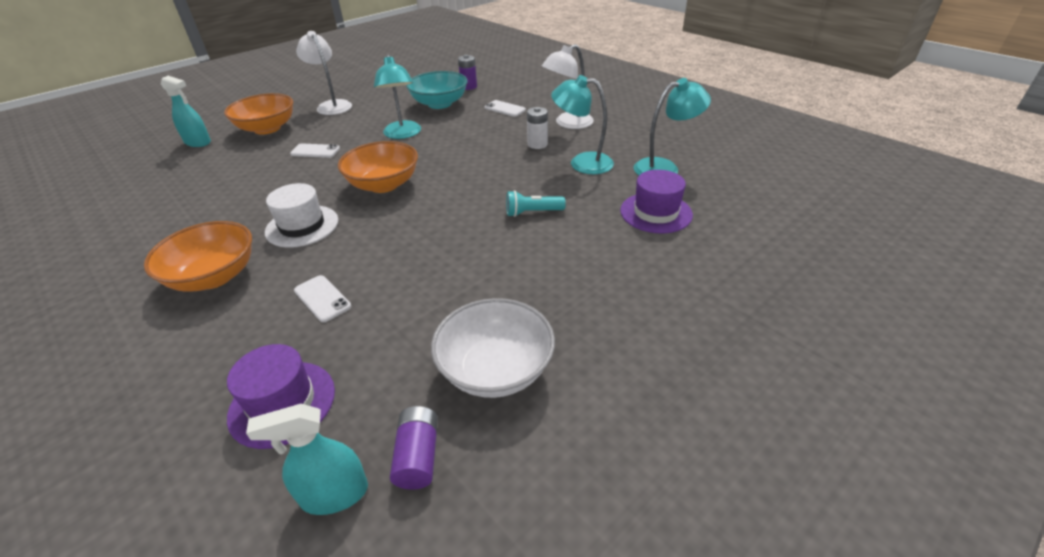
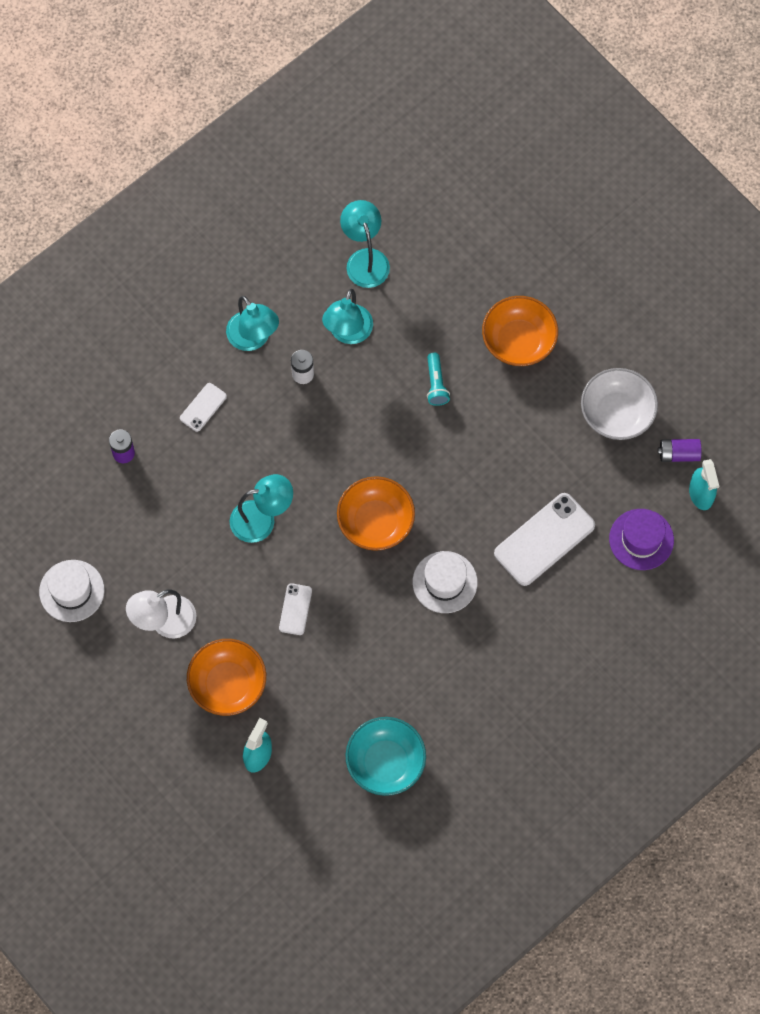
camera: 90 degrees left, 30 degrees up
orange bowl [144,221,252,292] -> orange bowl moved to [482,296,558,366]
white phone [294,275,351,322] -> white phone [494,493,595,586], size x1.97
turquoise bowl [406,71,467,109] -> turquoise bowl moved to [345,717,426,796]
white lamp [542,44,594,129] -> turquoise lamp [226,296,279,351]
purple hat [620,170,693,233] -> none
none -> white hat [39,560,105,622]

